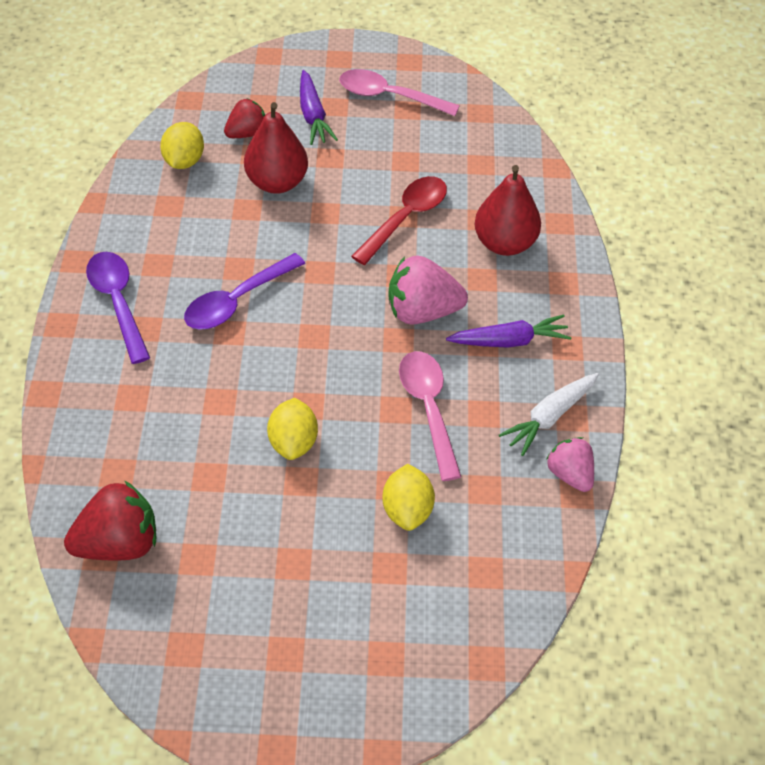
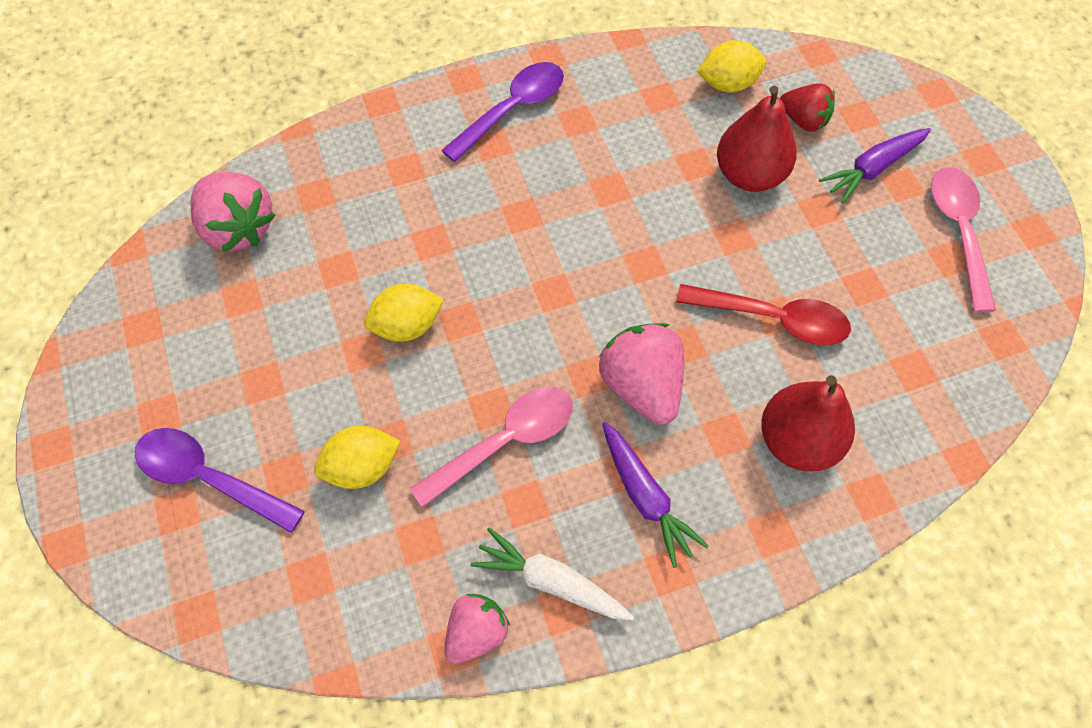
camera: 70 degrees right, 10 degrees up
red strawberry [64,481,156,561] -> pink strawberry [191,172,275,252]
purple spoon [184,253,305,330] -> purple spoon moved to [135,428,305,533]

